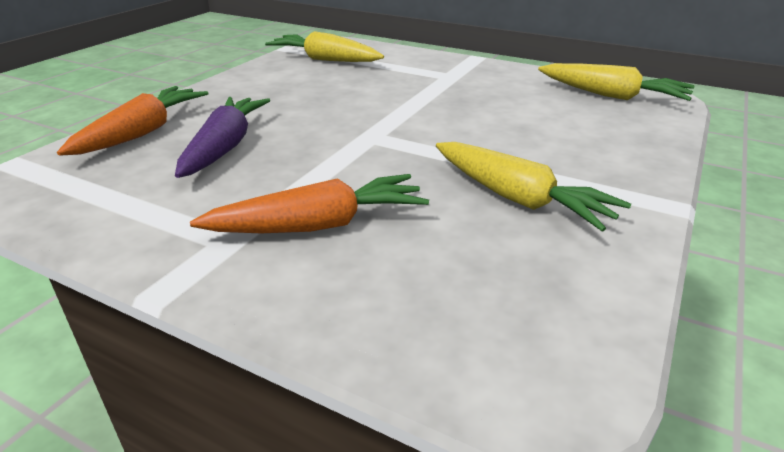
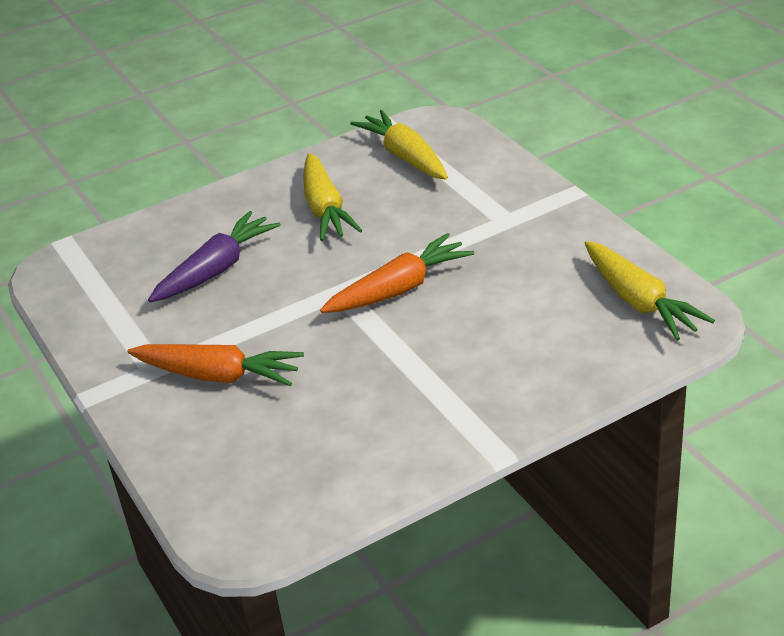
camera: 35 degrees right, 5 degrees up
orange carrot [57,86,208,156] -> orange carrot moved to [320,233,474,313]
yellow carrot [436,142,631,232] -> yellow carrot moved to [303,153,363,241]

